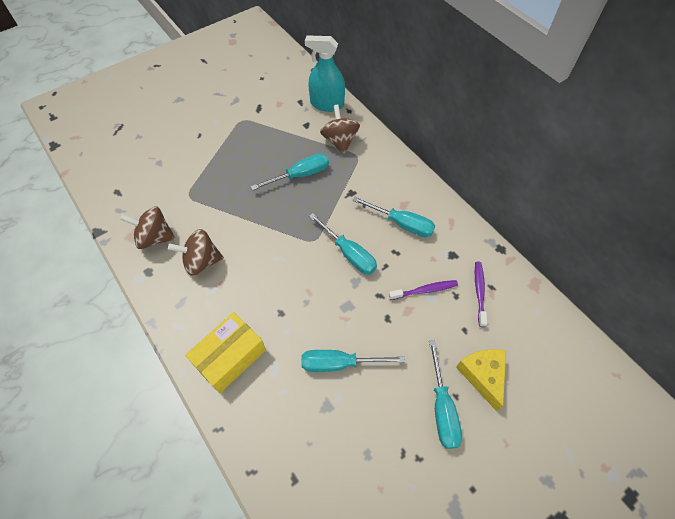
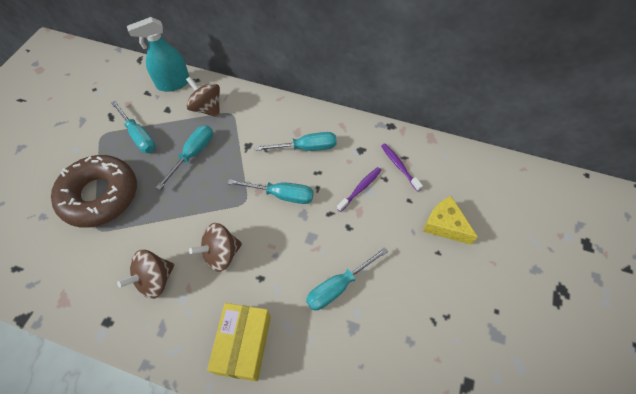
camera: 35 degrees left, 0 degrees up
brown spinning top [120,207,175,249] -> brown spinning top moved to [189,223,242,272]
turquoise screwdriver [429,340,462,449] -> turquoise screwdriver moved to [111,101,156,153]
none -> brown donut [51,155,137,228]

